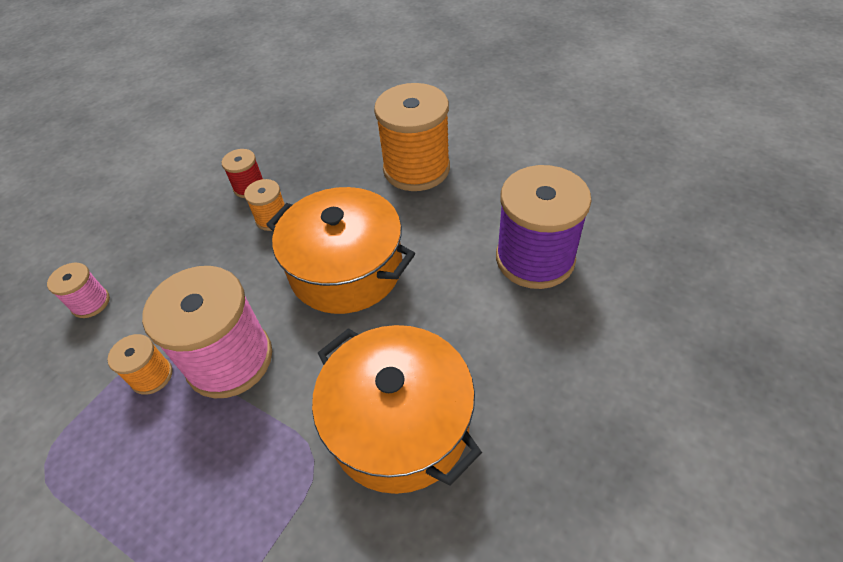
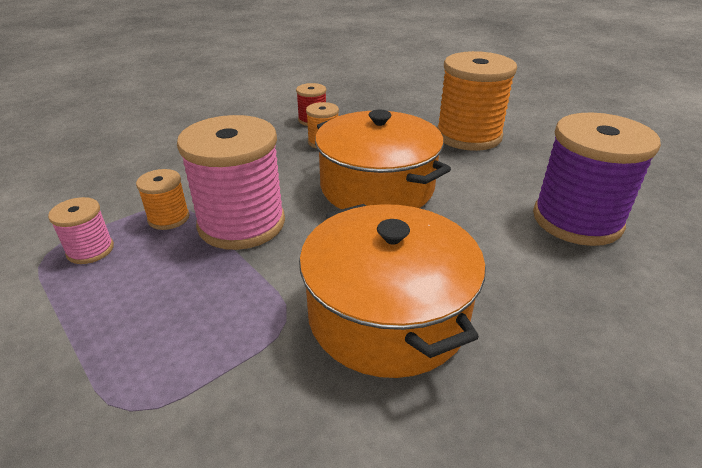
camera: 15 degrees right, 15 degrees down
pink spool [47,263,110,318] -> pink spool moved to [48,197,114,264]

